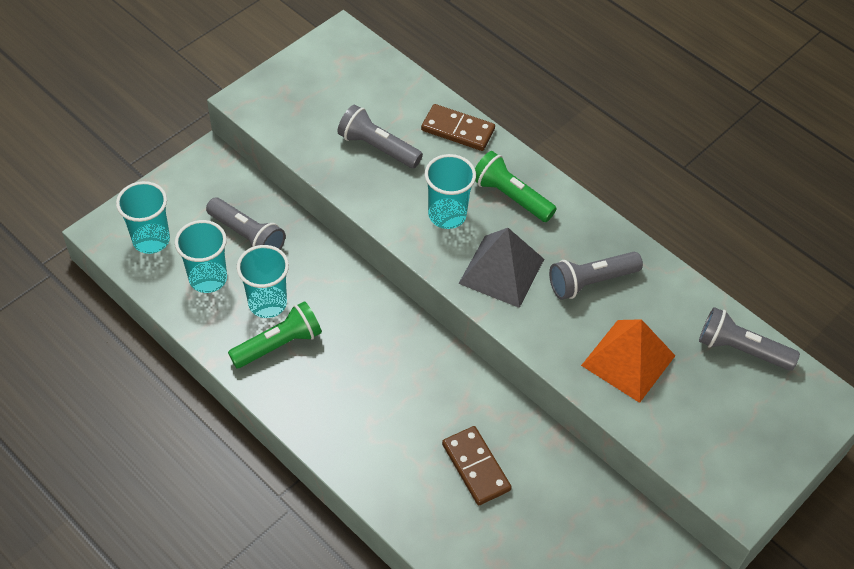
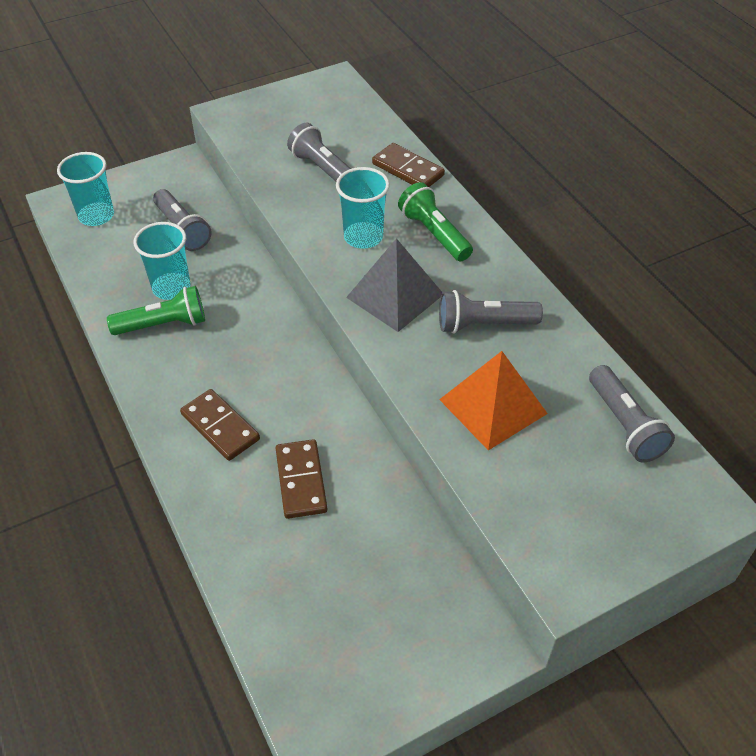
camera: 20 degrees right, 5 degrees down
turquoise cup [175,220,227,293] -> none
grey flashlight [699,307,800,371] -> grey flashlight turned 150 degrees counterclockwise [589,365,675,463]
none -> brown domino [180,389,260,461]

